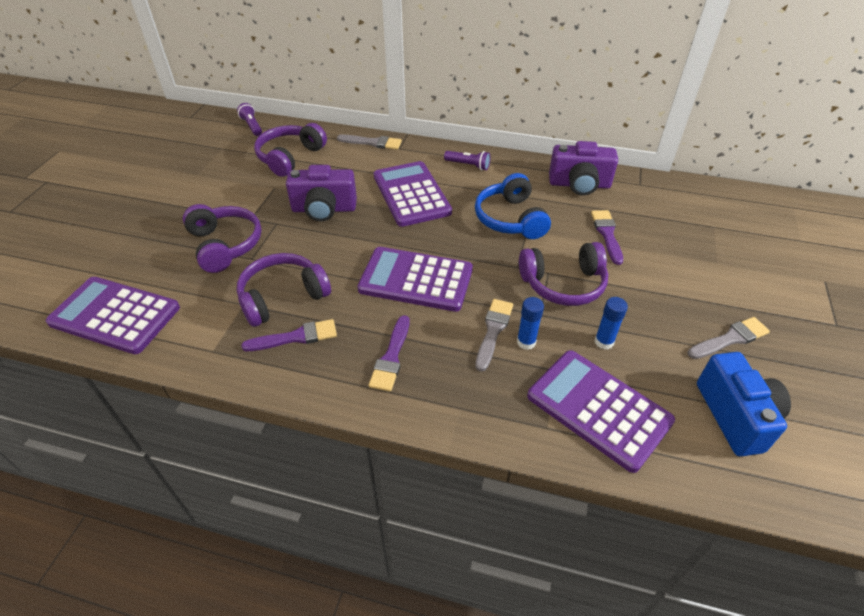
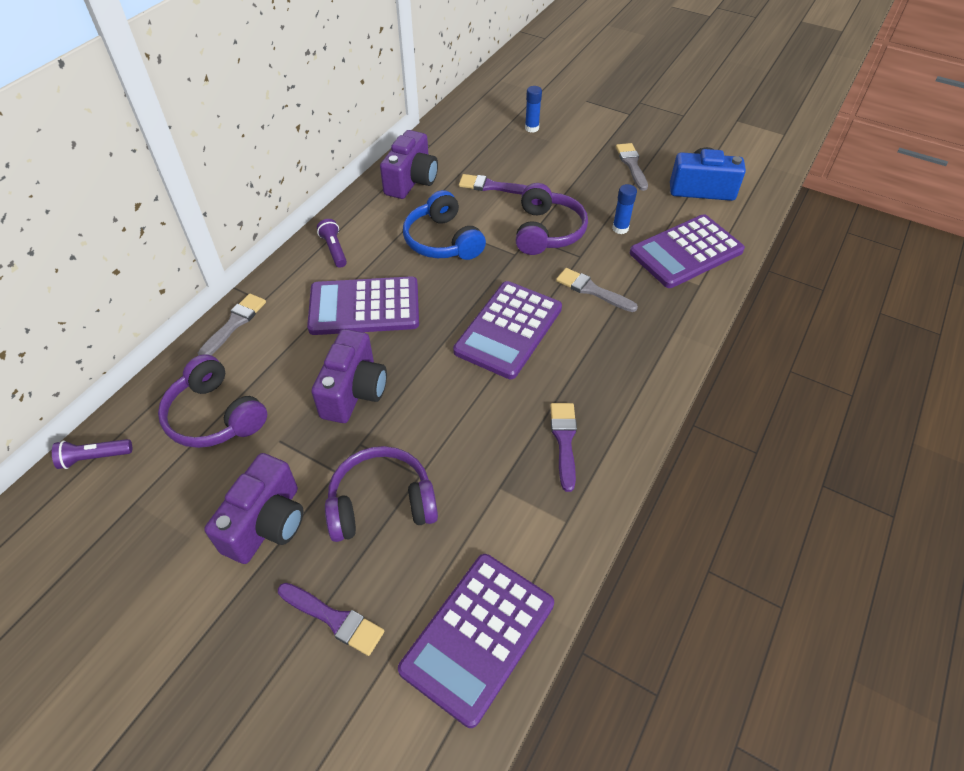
camera: 75 degrees left, 5 degrees up
purple headphones [237,253,331,327] -> none
purple brush [369,315,410,392] -> purple brush moved to [278,583,384,656]
purple flashlight [444,151,490,170] -> purple flashlight turned 60 degrees counterclockwise [317,219,347,268]
blue headphones [475,173,551,239] -> blue headphones turned 60 degrees clockwise [403,190,486,260]
blue glue stick [517,297,544,350] -> blue glue stick moved to [525,86,542,133]
none -> purple camera [204,453,303,564]

